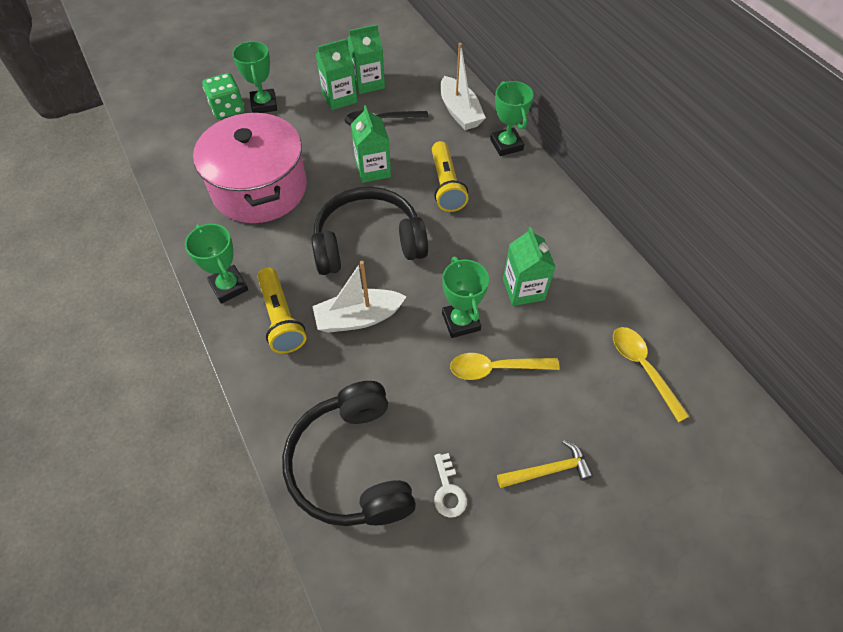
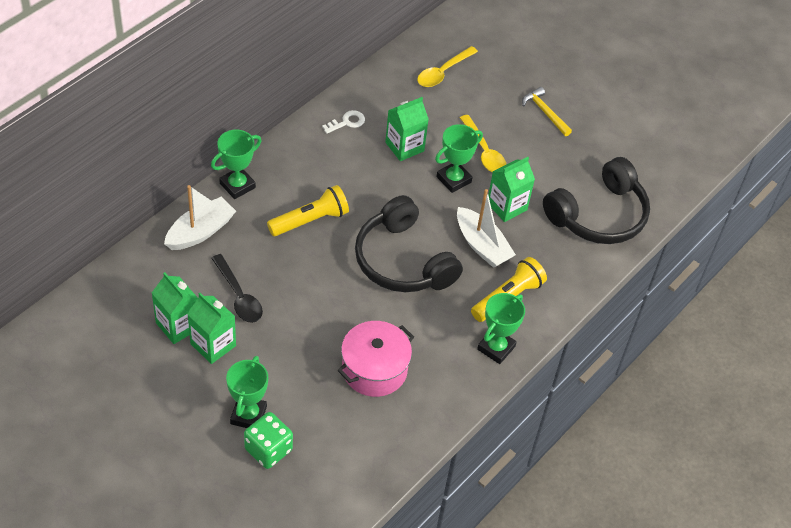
camera: 115 degrees left, 5 degrees down
pink pot [193,112,307,223] -> pink pot [338,321,414,397], size x0.65
green trophy [232,41,277,113] -> green trophy turned 45 degrees counterclockwise [226,356,268,428]
green carton [351,105,391,183] -> green carton moved to [488,157,535,222]
white key [434,453,467,518] -> white key moved to [322,110,365,134]

